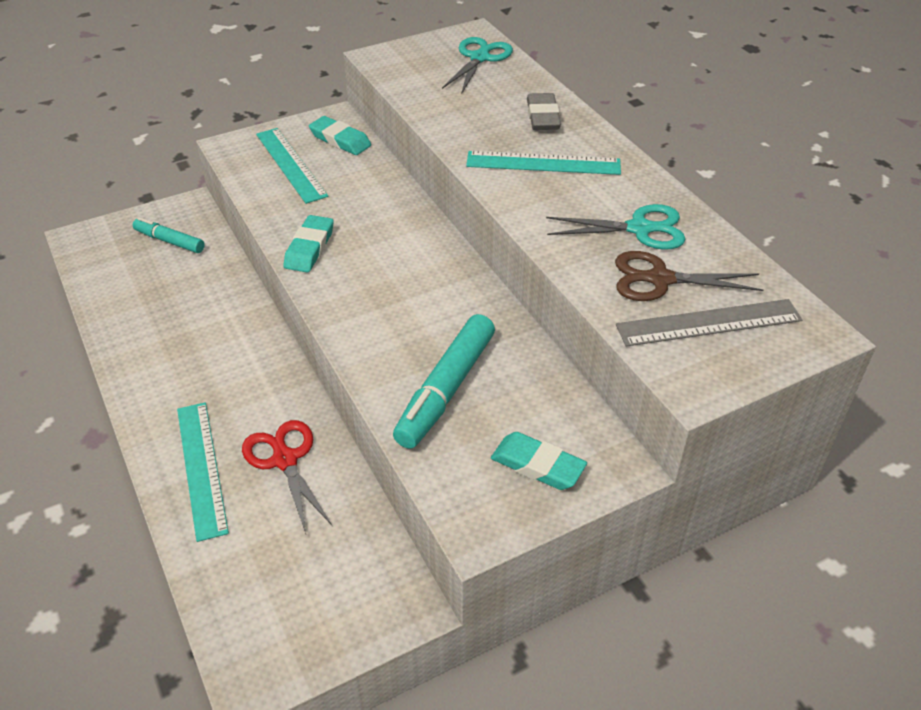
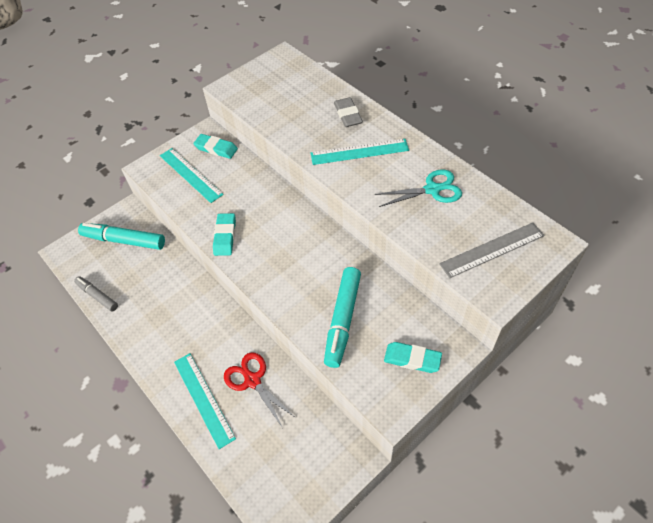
camera: 10 degrees left, 10 degrees up
turquoise marker [133,217,205,253] -> turquoise marker [78,223,165,250], size x1.65
turquoise scissors [442,37,513,94] -> none
brown scissors [615,251,763,301] -> none
none -> grey marker [74,276,118,311]

